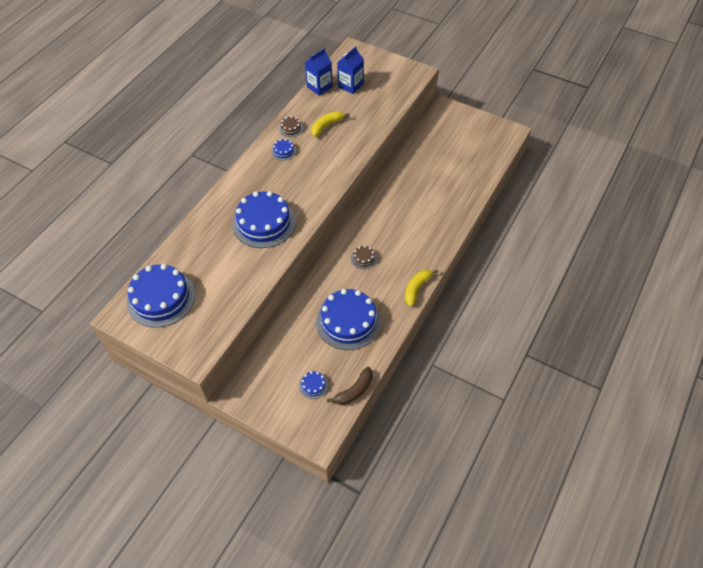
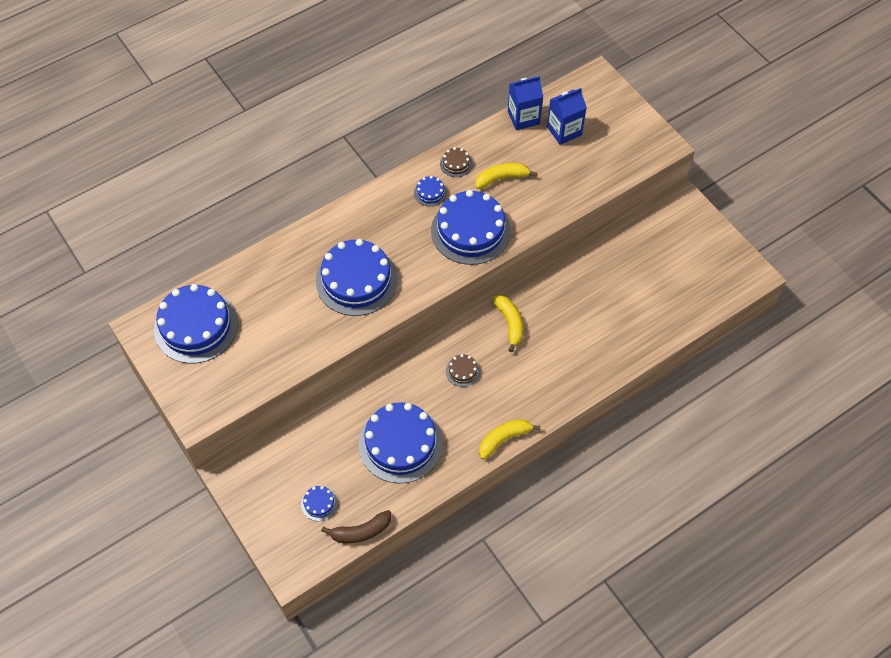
camera: 25 degrees right, 5 degrees up
none -> blue cake [431,190,511,265]
none -> yellow banana [493,295,523,352]

